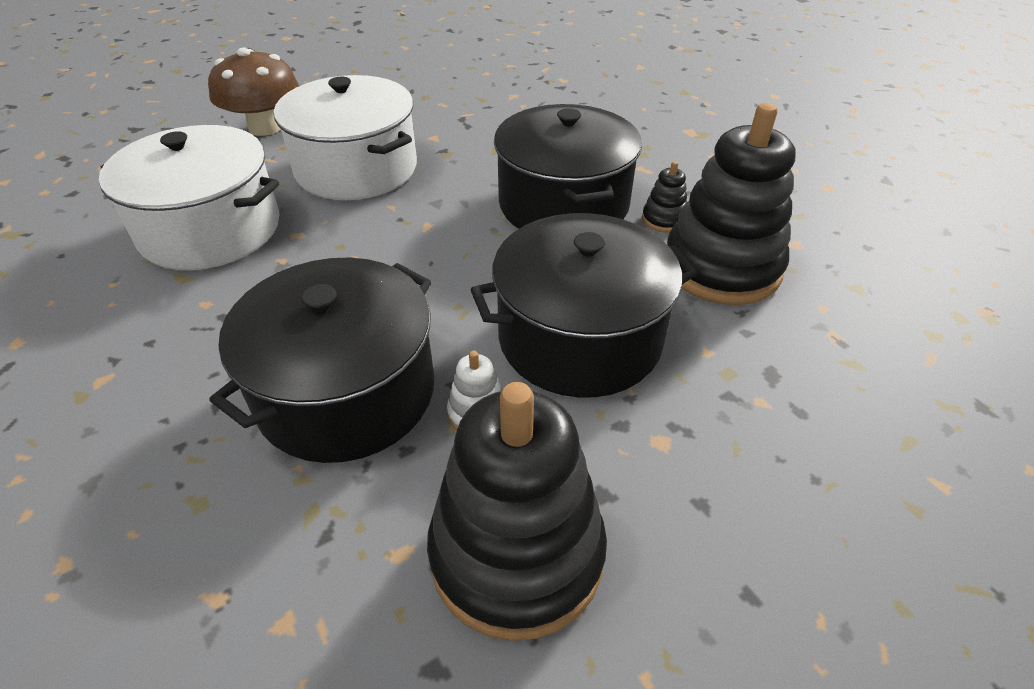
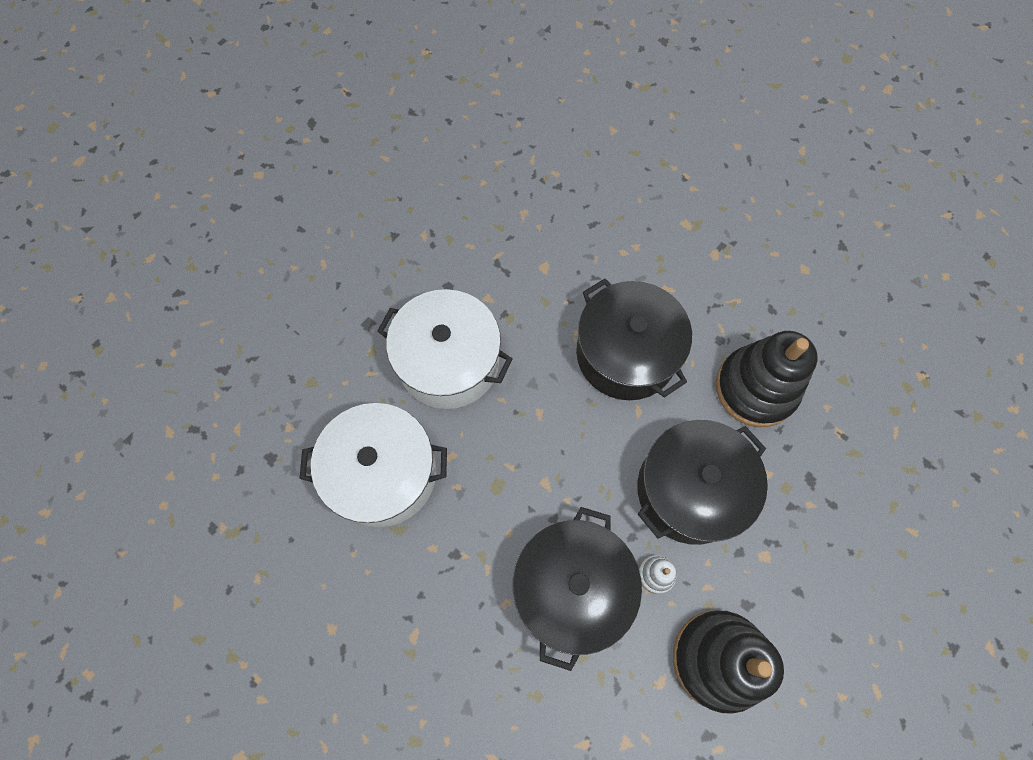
camera: 20 degrees left, 25 degrees up
brown mushroom [208,48,299,136] -> none
black stacking toy [642,161,687,232] -> none

